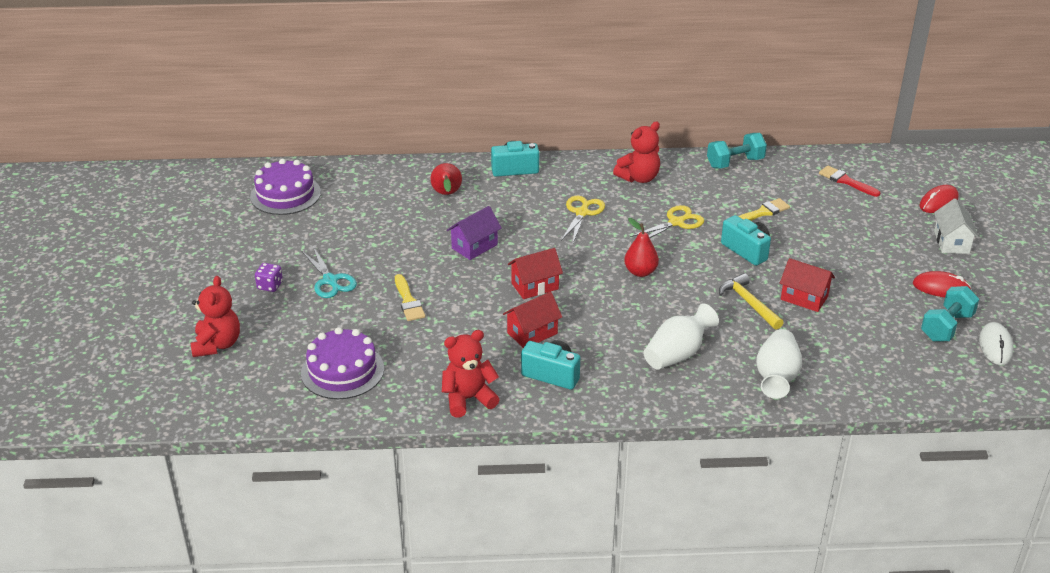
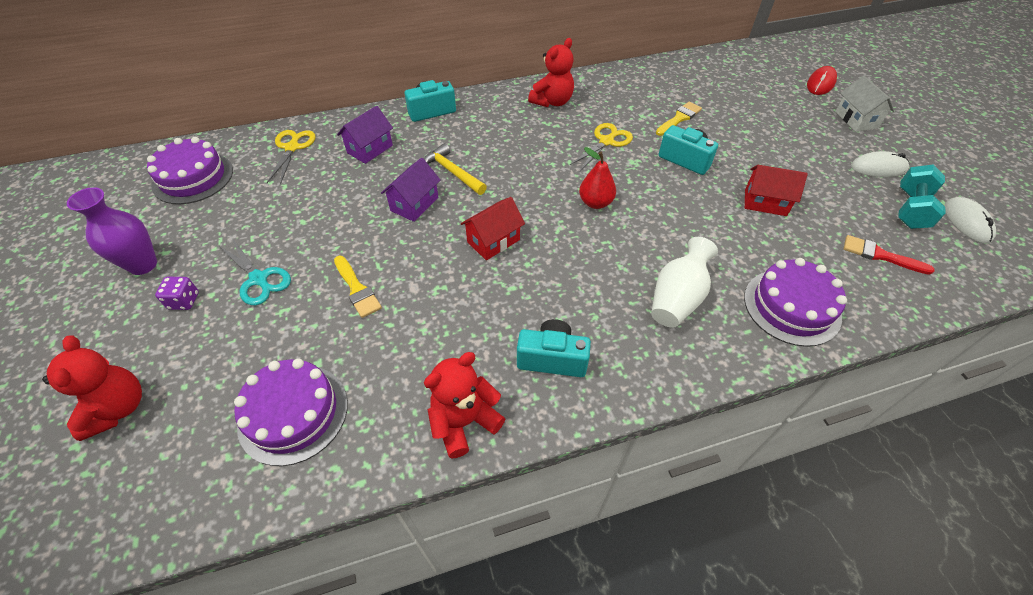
camera: 15 degrees left, 15 degrees up
red pear [430,163,462,195] -> purple house [337,106,393,164]
red house [503,292,562,348] -> none
yellow scissors [561,196,605,243] -> yellow scissors moved to [267,130,316,185]
turquoise dumbbell [707,133,767,169] -> none
yellow hammer [719,273,784,330] -> yellow hammer moved to [424,143,487,195]
white vase [756,329,802,399] -> purple cake [744,258,847,347]
red brush [819,166,880,197] -> red brush moved to [844,235,935,275]
red mouse [913,271,972,297] -> white mouse [851,151,909,177]
none -> purple vase [67,187,157,275]

